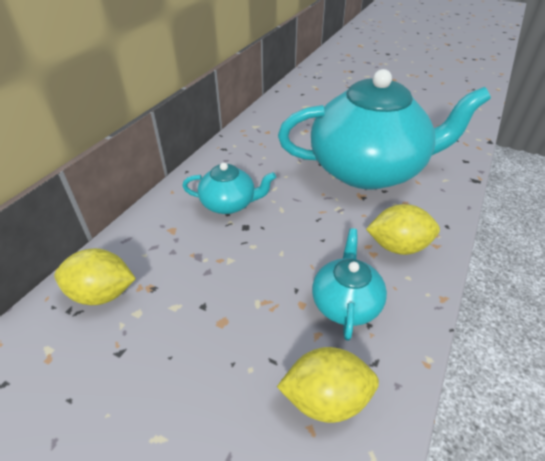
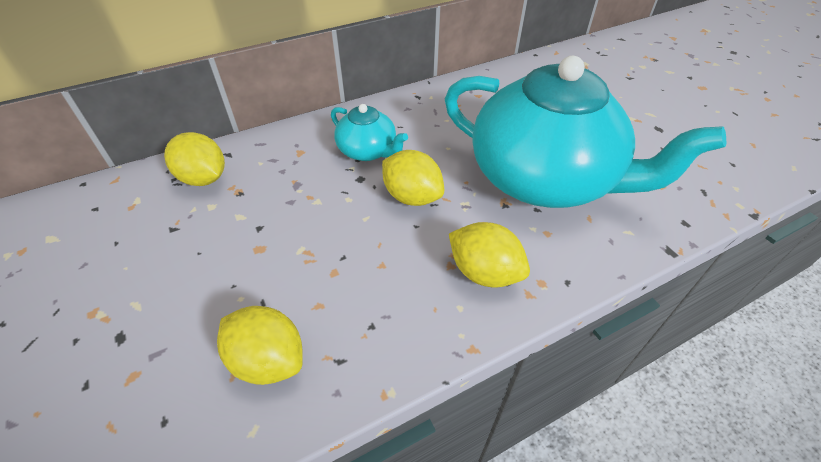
camera: 35 degrees right, 5 degrees up
turquoise teapot [312,228,387,341] -> none
none -> yellow lemon [382,150,444,206]

